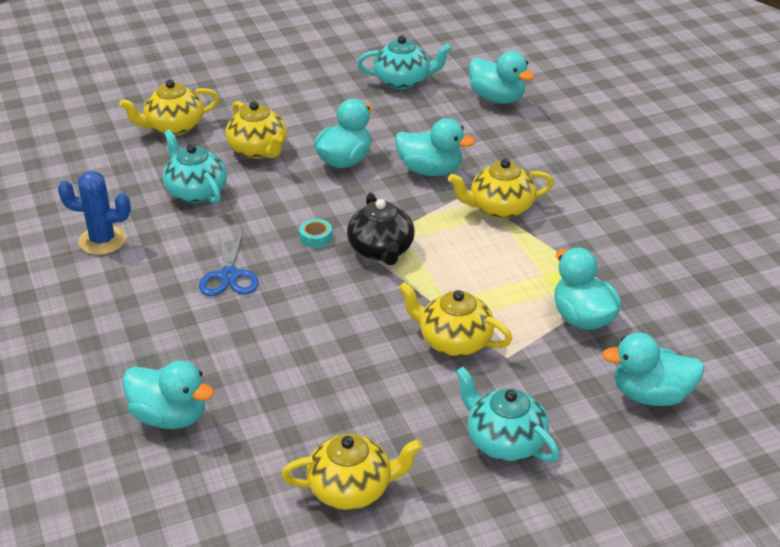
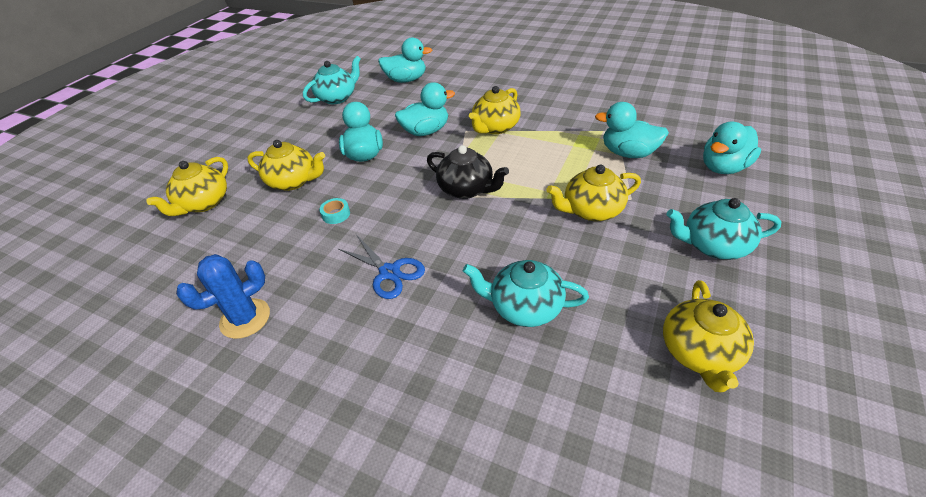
camera: 40 degrees left, 5 degrees up
turquoise duck [122,361,214,429] -> none
turquoise teapot [163,130,227,204] -> turquoise teapot moved to [463,260,589,327]
yellow teapot [281,434,423,510] -> yellow teapot turned 150 degrees clockwise [663,280,754,392]
turquoise tape [299,219,332,248] -> turquoise tape moved to [319,198,350,224]

